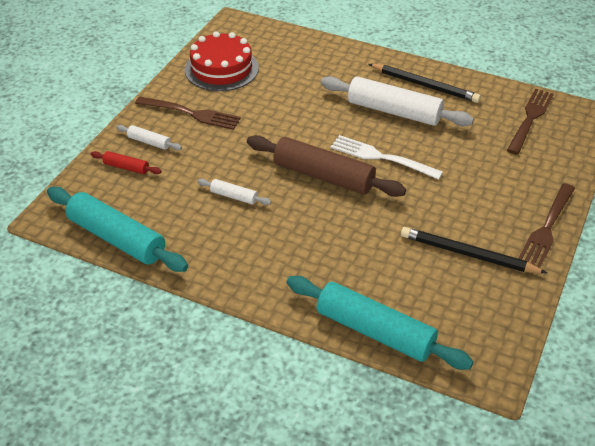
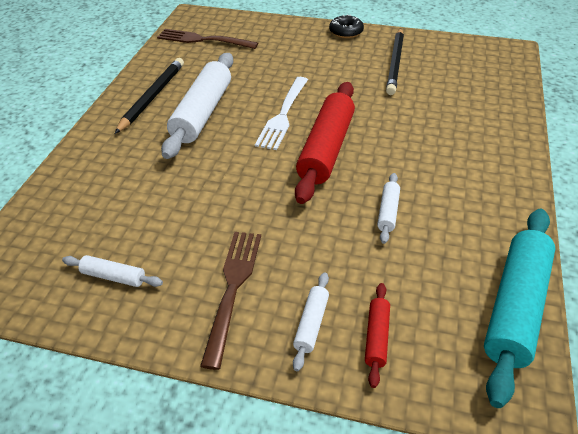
camera: 100 degrees left, 0 degrees up
red cake [185,31,259,91] -> white rolling pin [62,255,163,287]
brown rolling pin [247,135,406,197] -> red rolling pin [295,82,355,204]
turquoise rolling pin [287,276,474,370] -> none
brown fork [518,183,575,268] -> black donut [329,15,364,38]

